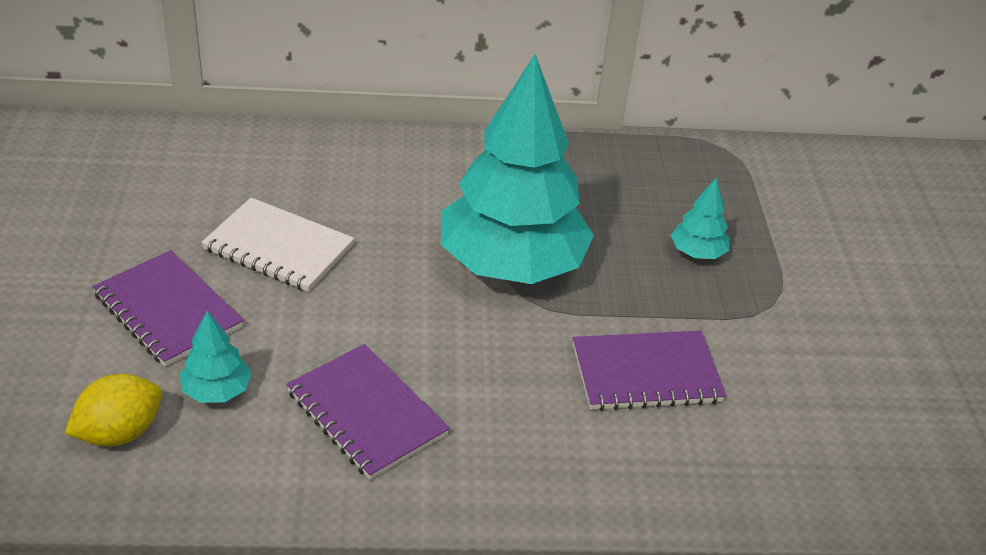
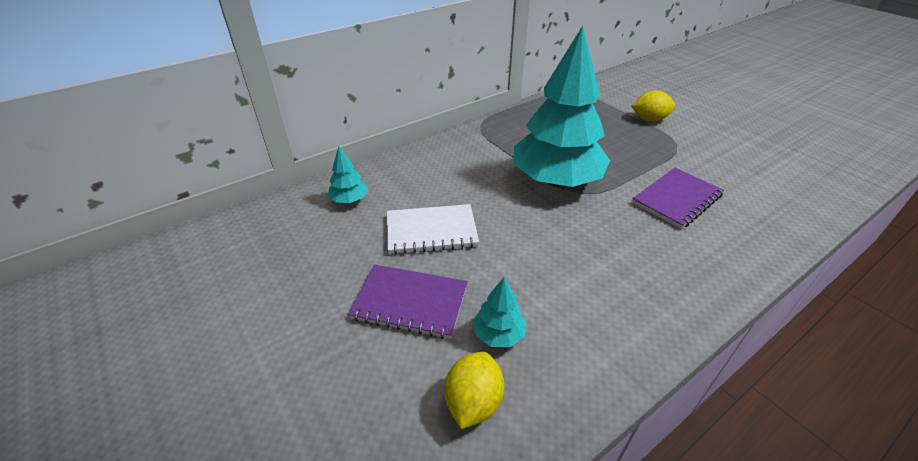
camera: 30 degrees left, 0 degrees up
purple notebook [286,344,450,480] -> none
turquoise tree [671,178,729,259] -> turquoise tree moved to [328,146,368,203]
none -> yellow lemon [631,91,675,122]

